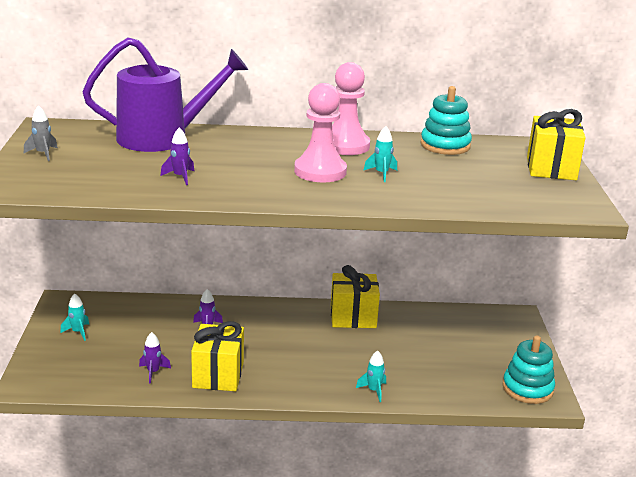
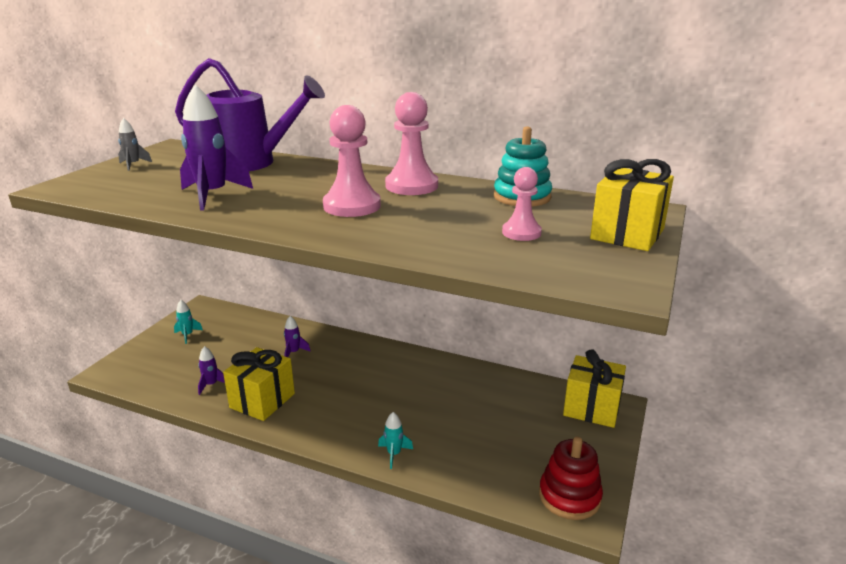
camera: 25 degrees right, 0 degrees up
purple rocket [160,127,194,185] -> purple rocket [180,84,253,211], size x2.00
yellow gift [331,265,380,328] -> yellow gift moved to [563,349,626,428]
turquoise rocket [363,126,397,182] -> none
turquoise stacking toy [502,336,555,404] -> red stacking toy [539,436,603,520]
none -> pink pawn [502,167,542,241]

